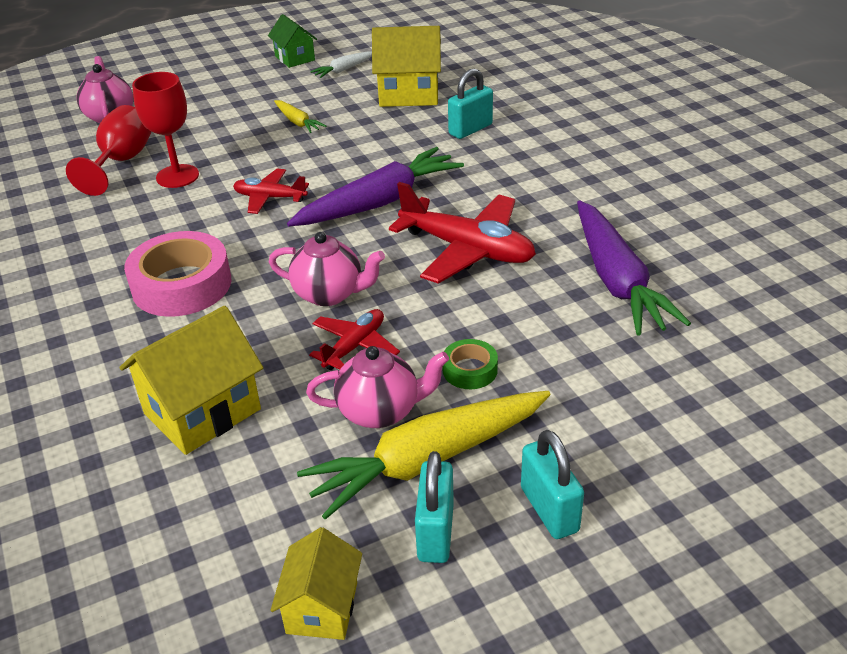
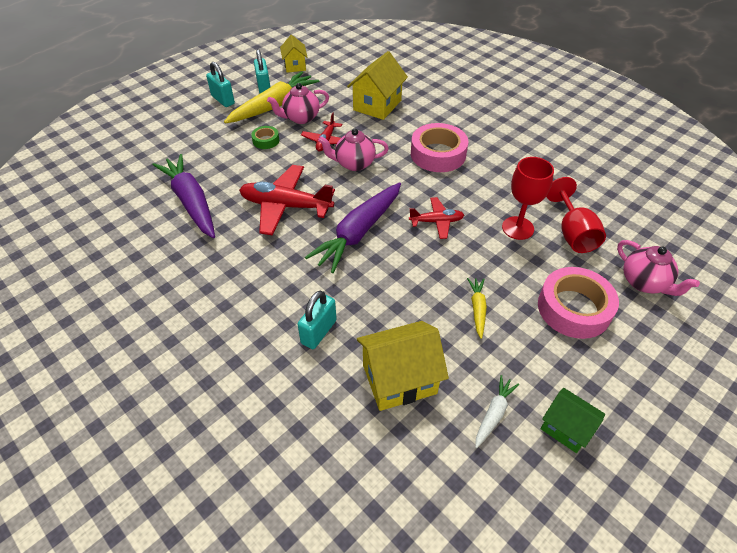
camera: 160 degrees right, 10 degrees up
yellow carrot [274,100,326,133] -> yellow carrot turned 60 degrees clockwise [467,278,487,339]
none -> pink tape [538,267,619,339]

